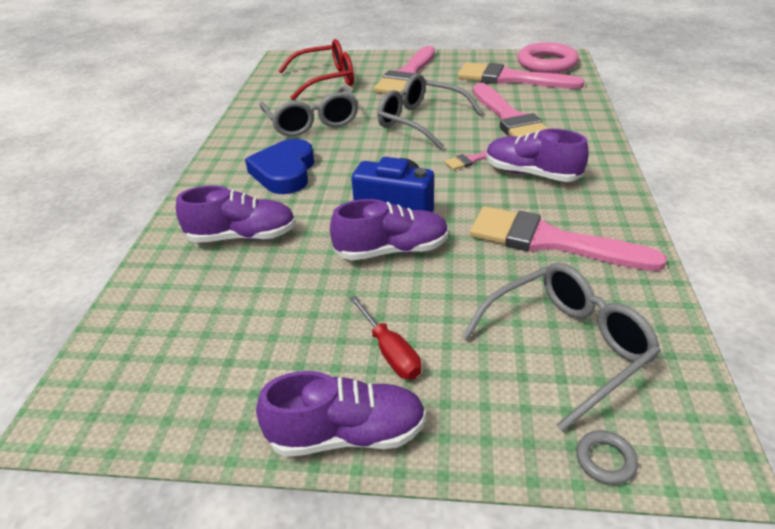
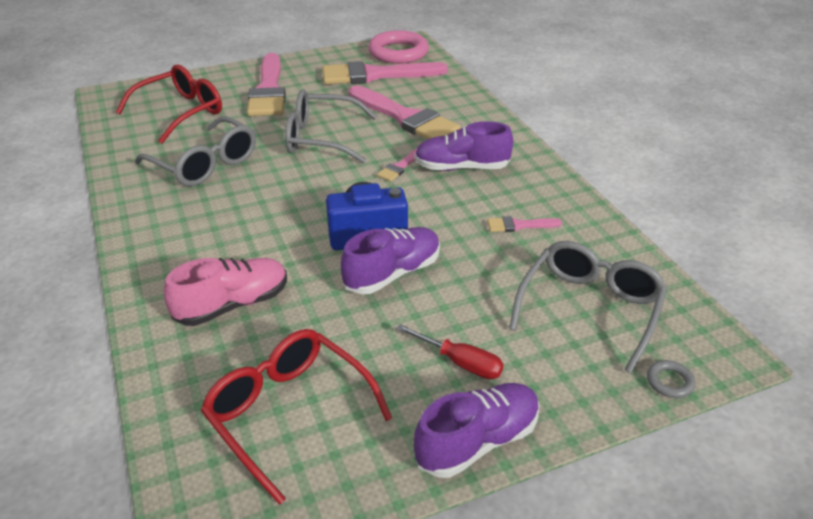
camera: 30 degrees left, 0 degrees up
purple shoe [176,185,296,243] -> pink shoe [164,258,287,326]
blue heart [245,139,314,194] -> none
pink brush [470,206,667,271] -> pink brush [487,216,562,232], size x0.44
none -> red glasses [201,329,392,505]

